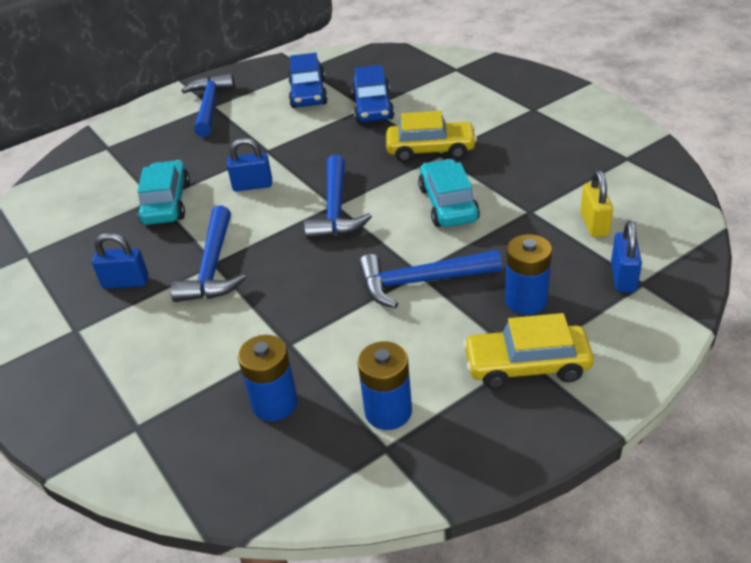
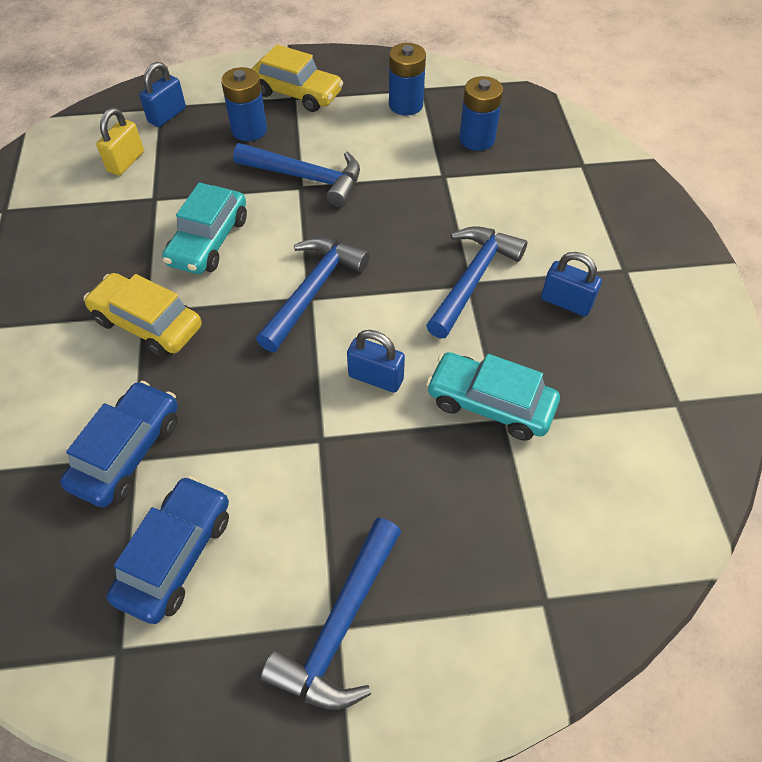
camera: 155 degrees left, 15 degrees up
turquoise car [137,160,190,225] -> turquoise car turned 90 degrees clockwise [426,352,560,441]

